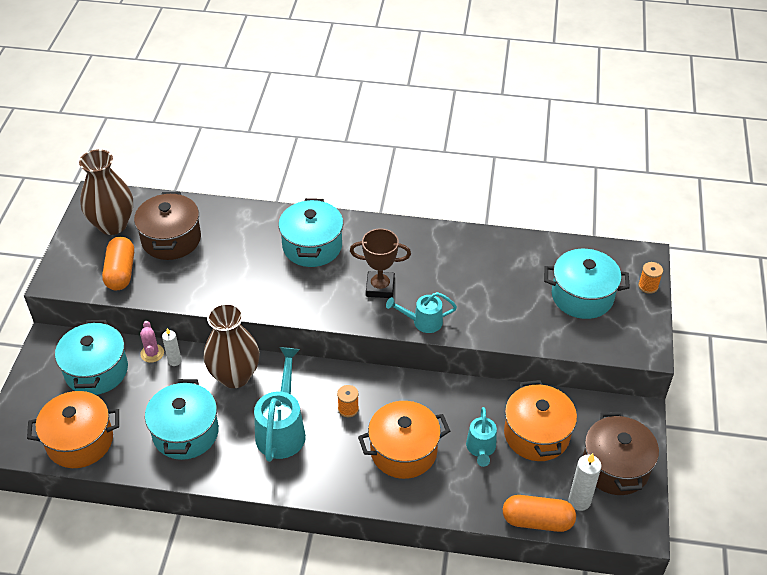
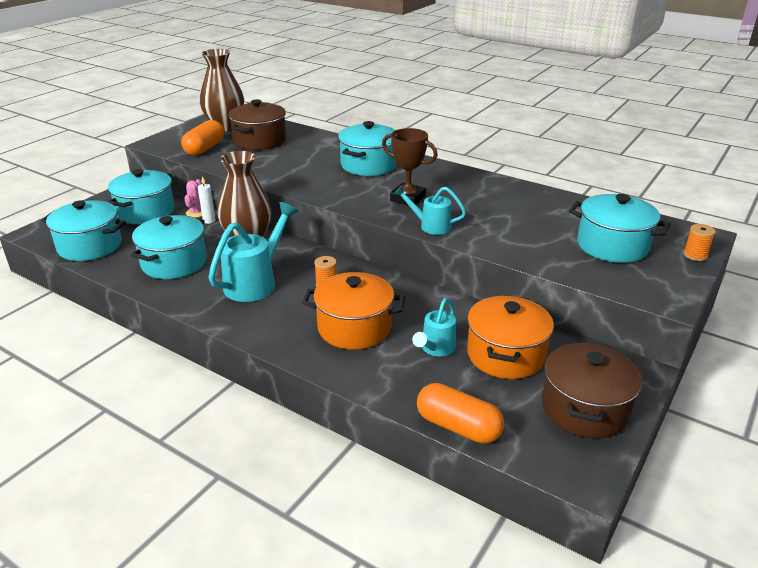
camera: 25 degrees right, 15 degrees down
orange pot [27,391,119,468] -> turquoise pot [41,200,126,261]
white candle [569,453,601,511] -> none

